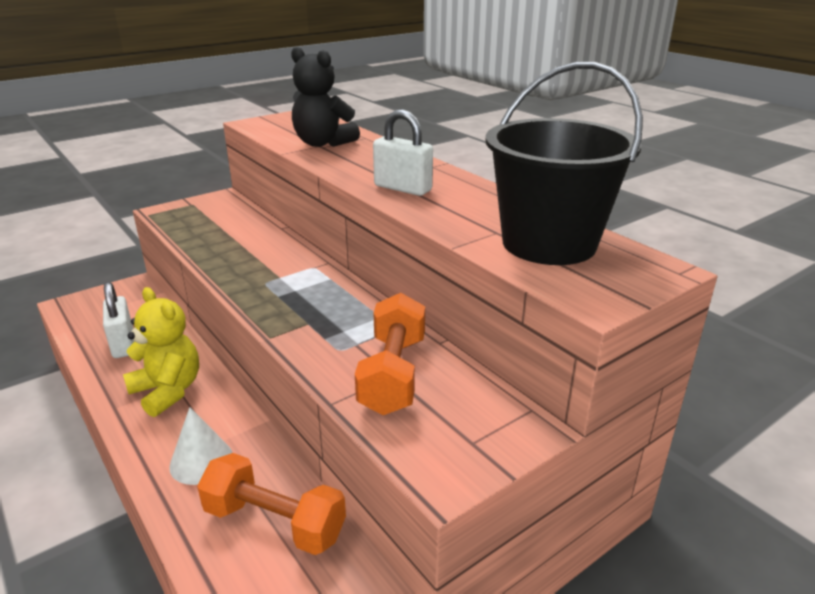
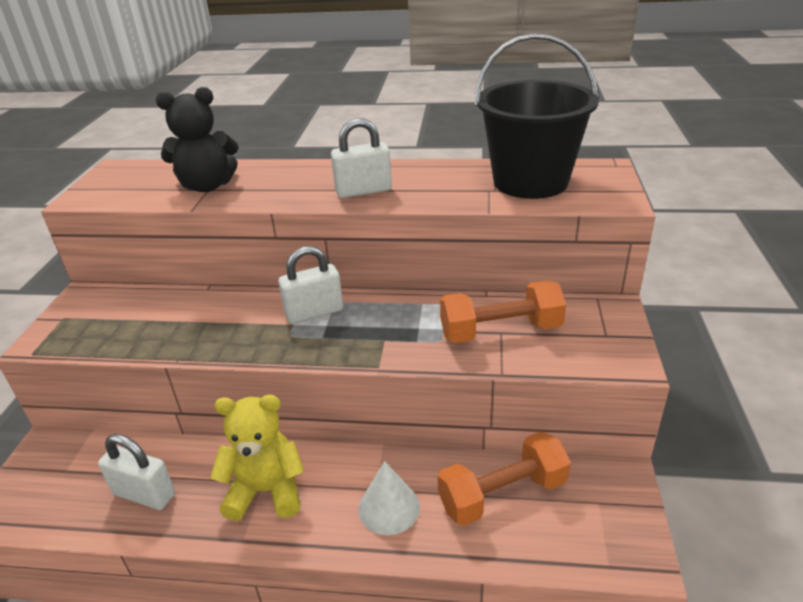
camera: 45 degrees left, 5 degrees up
orange dumbbell [355,293,425,415] -> orange dumbbell turned 60 degrees counterclockwise [440,281,566,343]
none -> white padlock [278,246,343,324]

